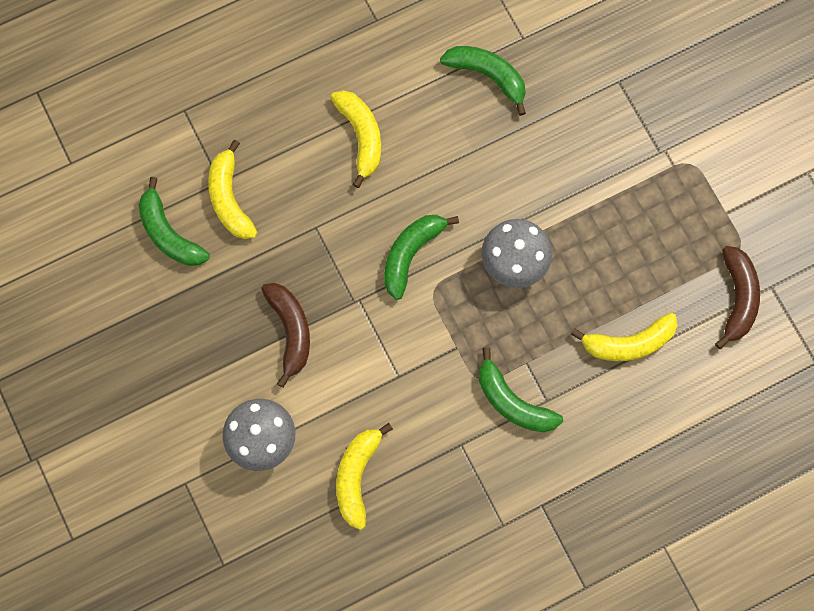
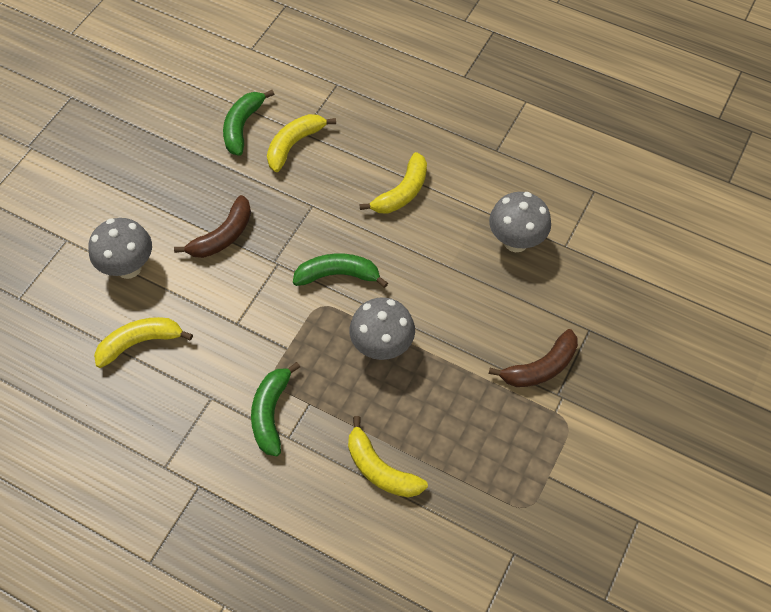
camera: 55 degrees right, 15 degrees down
green banana [440,46,526,116] -> grey mushroom [489,192,551,252]
brown banana [715,246,760,349] -> brown banana moved to [489,329,578,387]

